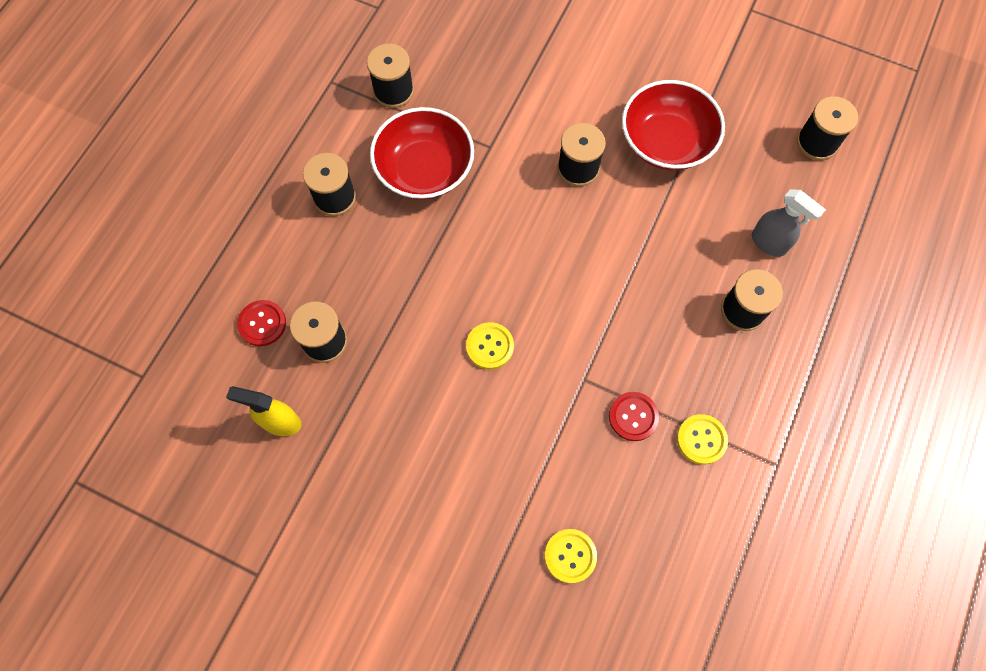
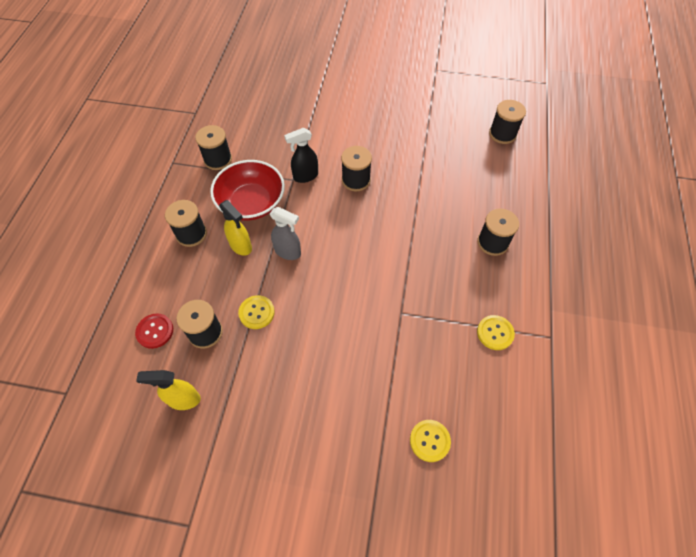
camera: 15 degrees left, 10 degrees down
yellow button [466,322,514,369] -> yellow button moved to [238,295,275,329]
red button [609,392,659,441] -> none
red bowl [622,80,725,170] -> none
grey spray bottle [752,189,826,257] -> grey spray bottle moved to [270,207,301,260]
none -> yellow spray bottle [219,200,252,256]
none -> black spray bottle [284,128,318,183]

